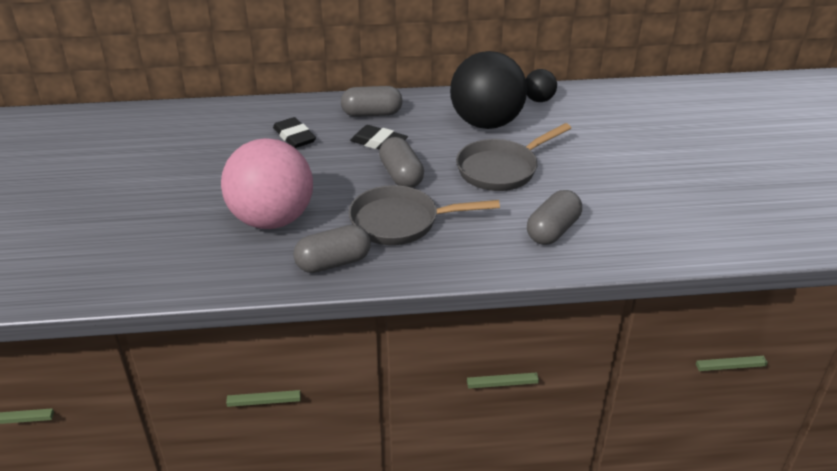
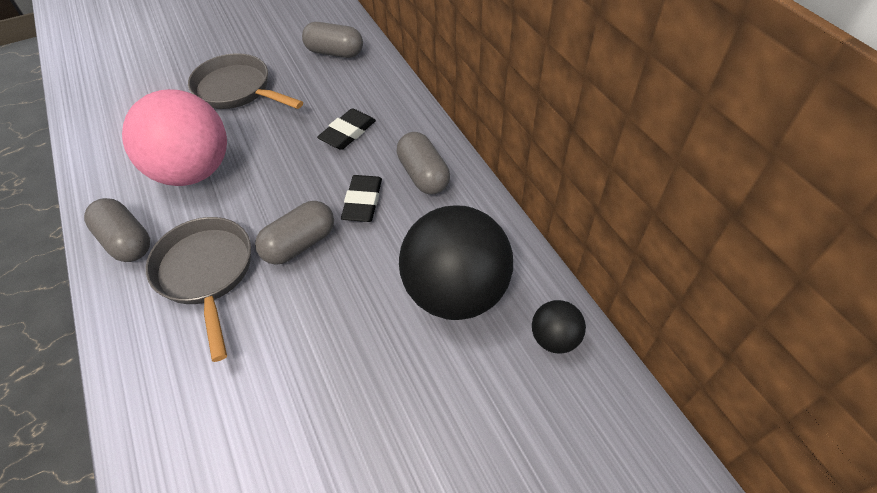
camera: 70 degrees right, 15 degrees up
grey pan [456,123,571,191] -> grey pan moved to [188,53,303,109]
grey capsule [527,190,582,245] -> grey capsule moved to [302,22,363,58]

